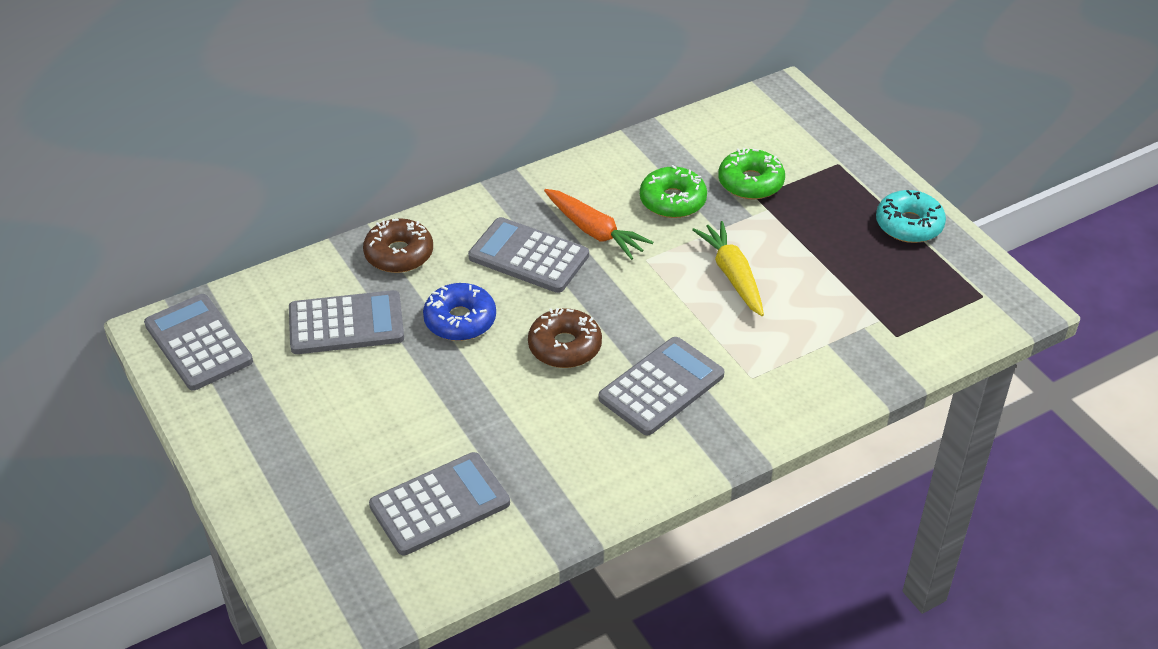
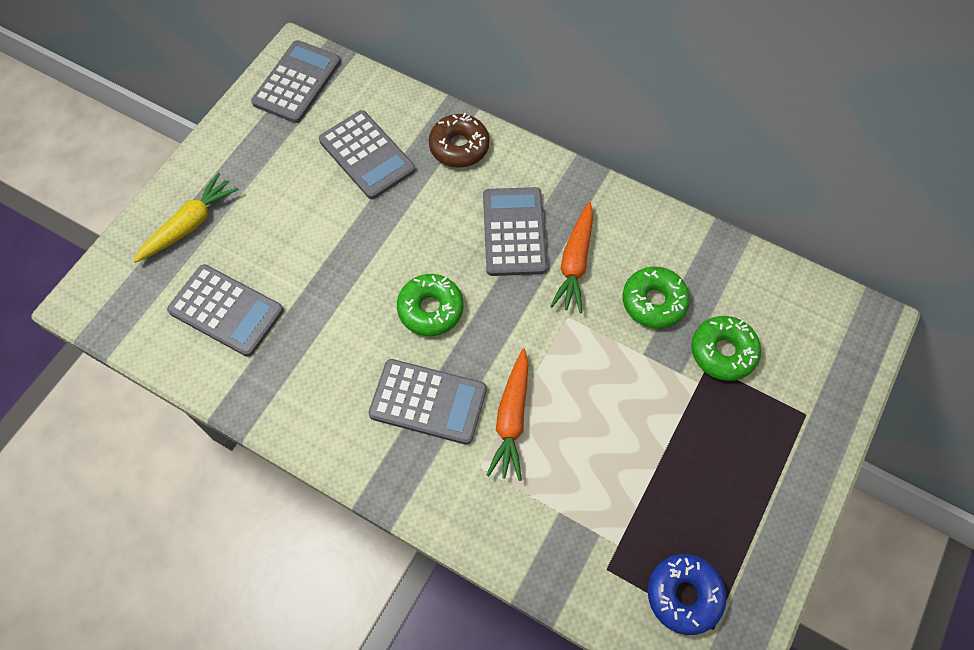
camera: 60 degrees right, 20 degrees up
blue donut [423,283,496,341] -> blue donut moved to [648,554,727,635]
brown donut [528,308,602,368] -> green donut [397,274,463,336]
yellow carrot [692,221,764,316] -> yellow carrot moved to [134,173,239,263]
turquoise donut [876,190,946,243] -> none
none -> orange carrot [486,349,529,481]

